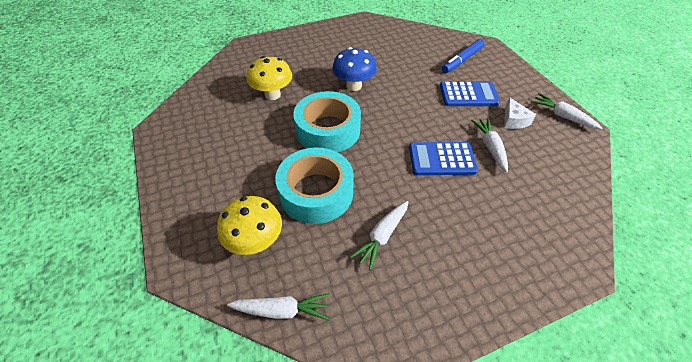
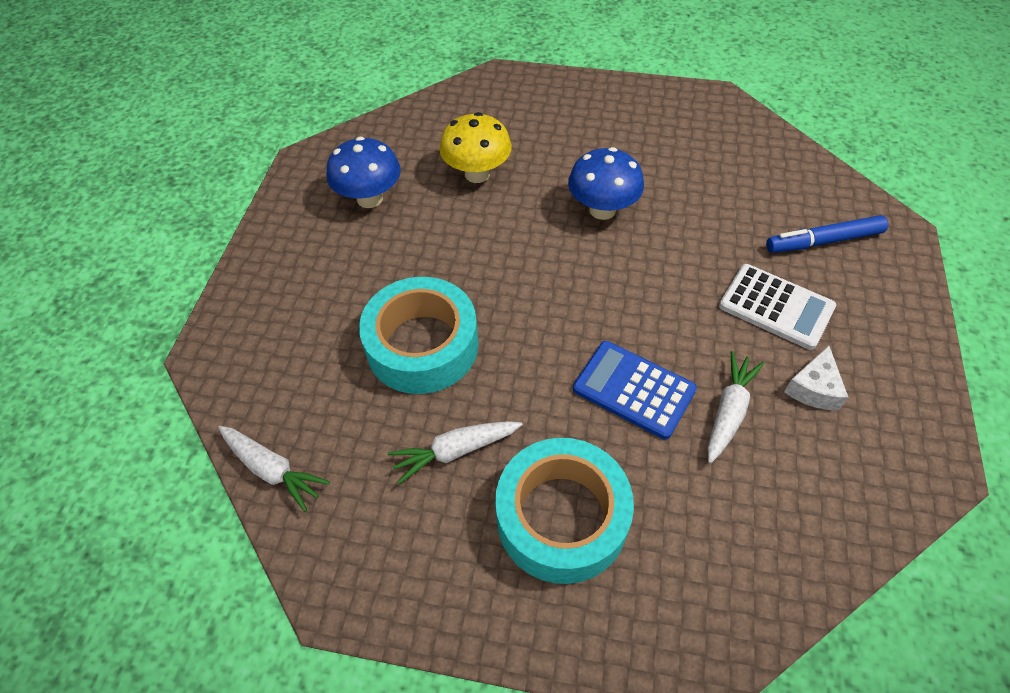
camera: 35 degrees right, 5 degrees up
yellow mushroom [217,196,282,255] -> none
turquoise tape [293,91,361,152] -> turquoise tape moved to [495,438,634,584]
blue calculator [440,81,500,106] -> white calculator [719,264,836,350]
white carrot [531,93,603,130] -> none
none -> blue mushroom [327,137,401,208]

